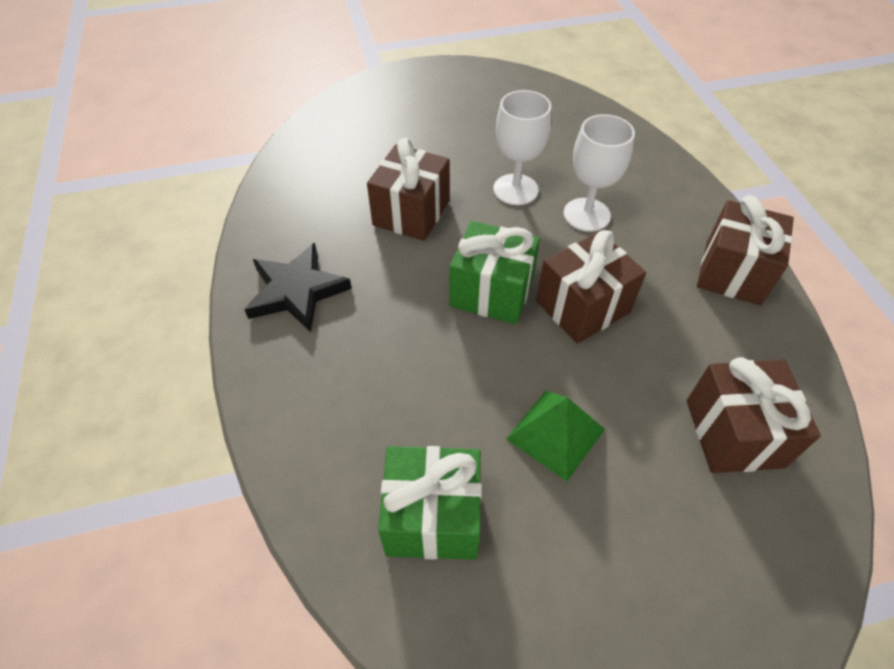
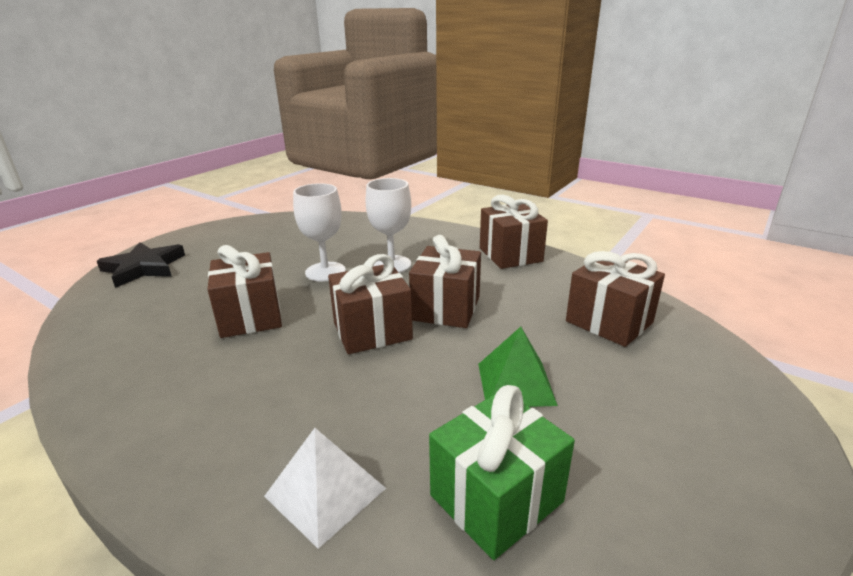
camera: 40 degrees left, 25 degrees down
black star [244,243,352,332] -> black star moved to [97,242,185,288]
green gift [449,221,540,324] -> brown gift [328,254,413,354]
none -> white pyramid [264,428,386,549]

